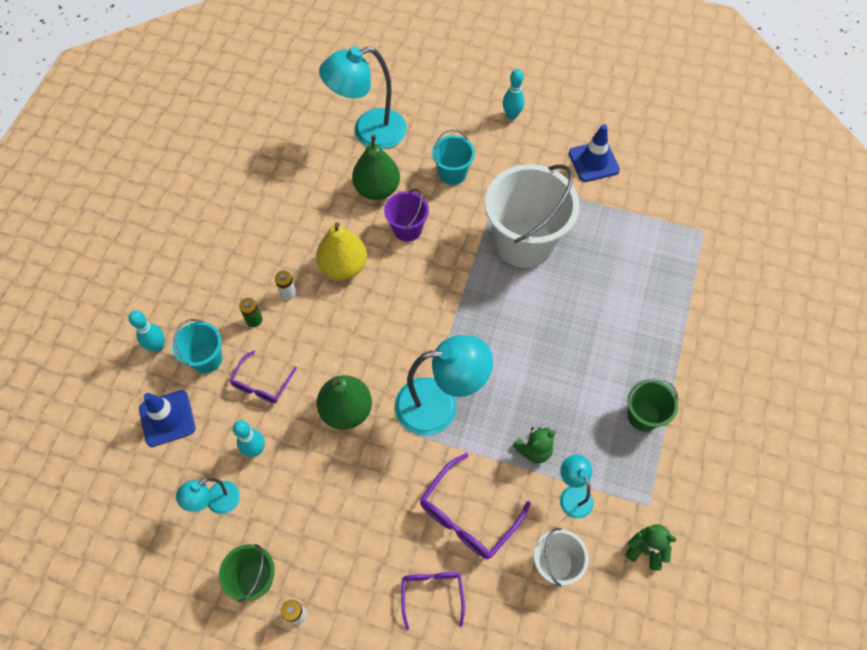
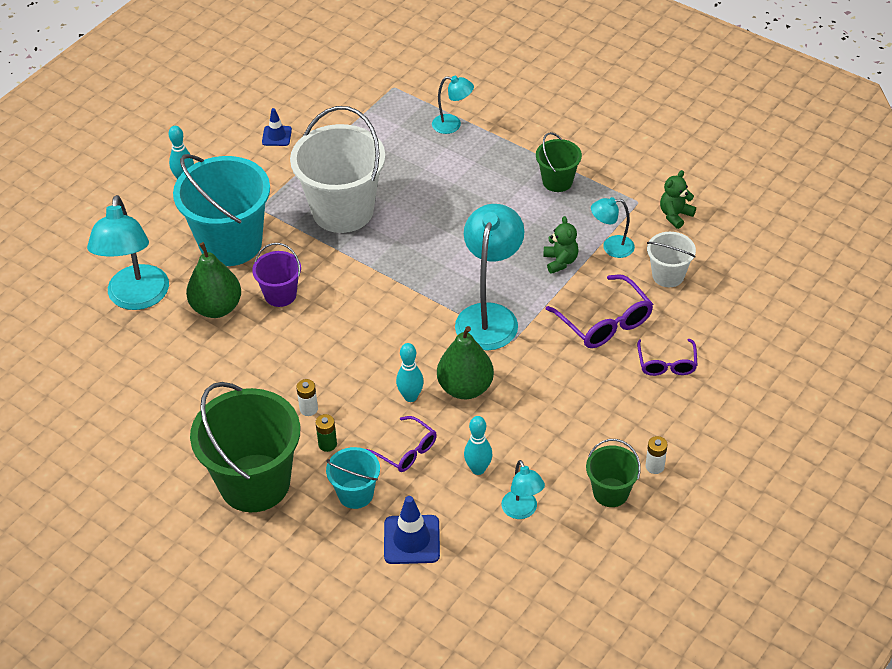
camera: 70 degrees left, 15 degrees down
turquoise bowling pin [128,311,165,352] -> turquoise bowling pin moved to [396,343,424,402]
yellow pear [316,222,367,280] -> none
purple glasses [401,572,465,630] -> purple glasses turned 105 degrees counterclockwise [637,339,698,376]
turquoise bucket [432,129,475,185] -> turquoise bucket [173,154,270,266], size x2.01
blue traffic cone [569,124,620,182] -> blue traffic cone [262,108,292,146], size x0.62
none -> green bucket [190,382,300,512]
none -> turquoise lamp [432,76,474,134]

